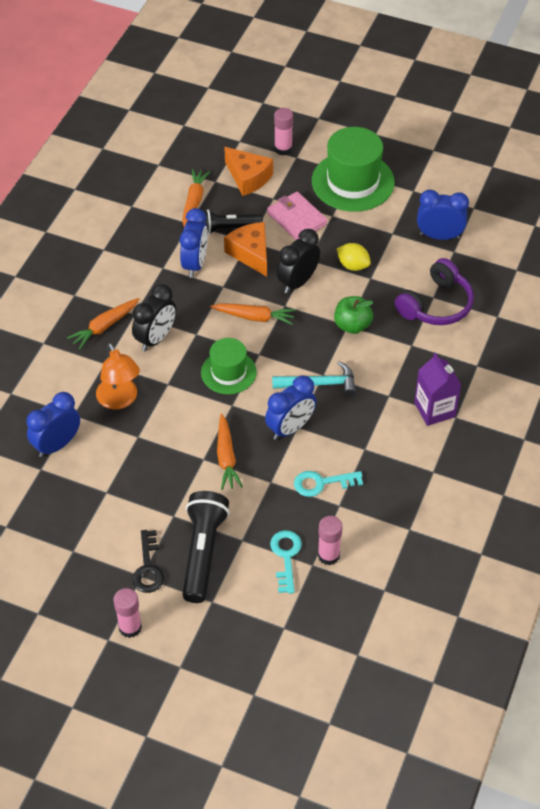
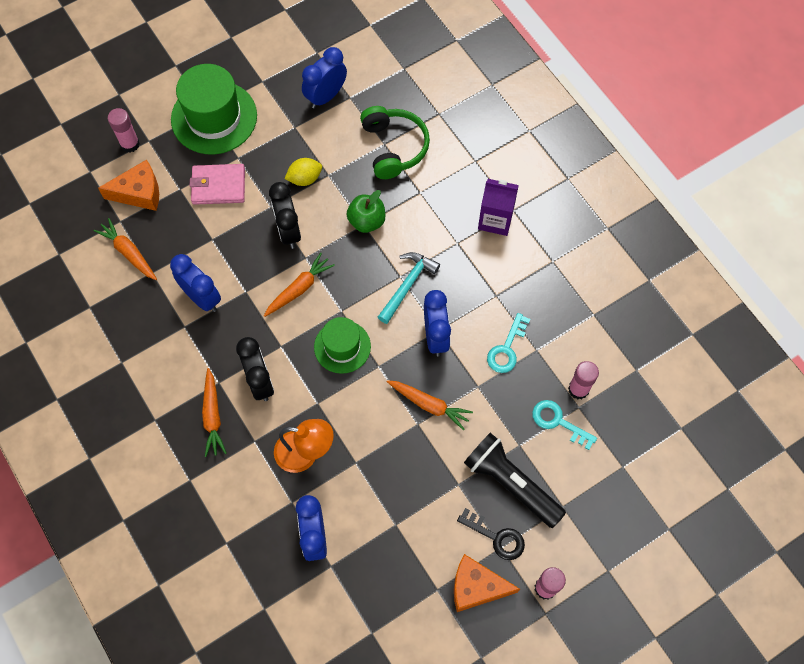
camera: 55 degrees left, 15 degrees up
black flashlight [204,210,263,235] -> none
orange cheese [224,222,267,277] -> orange cheese moved to [454,554,520,612]
purple headphones [395,258,474,325] -> green headphones [360,106,430,179]

